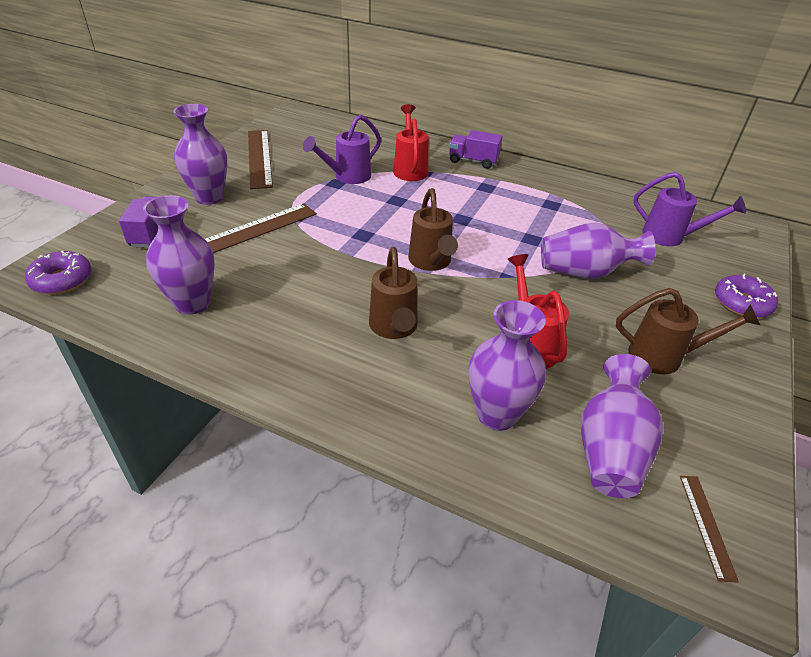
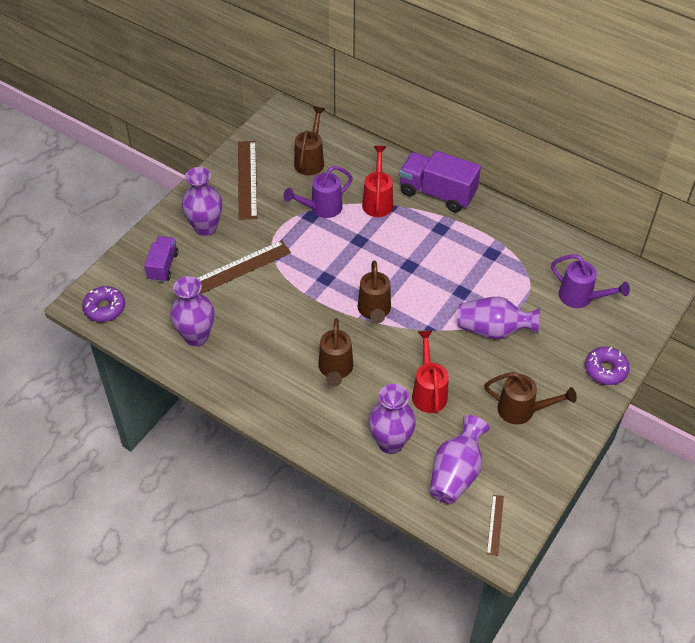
camera: 10 degrees right, 10 degrees up
purple truck [449,130,503,169] -> purple truck [399,151,481,212], size x1.68
none -> brown watering can [294,106,325,175]

